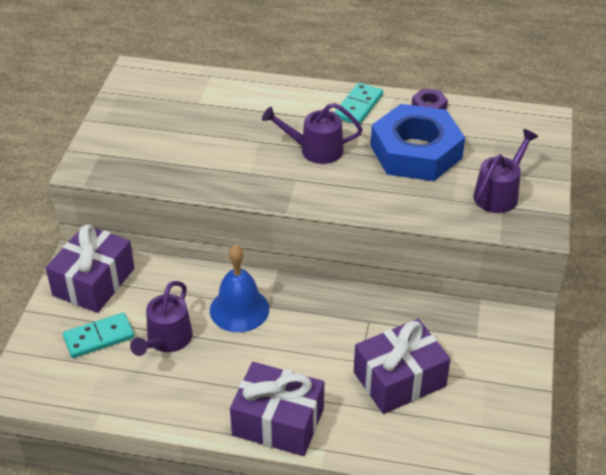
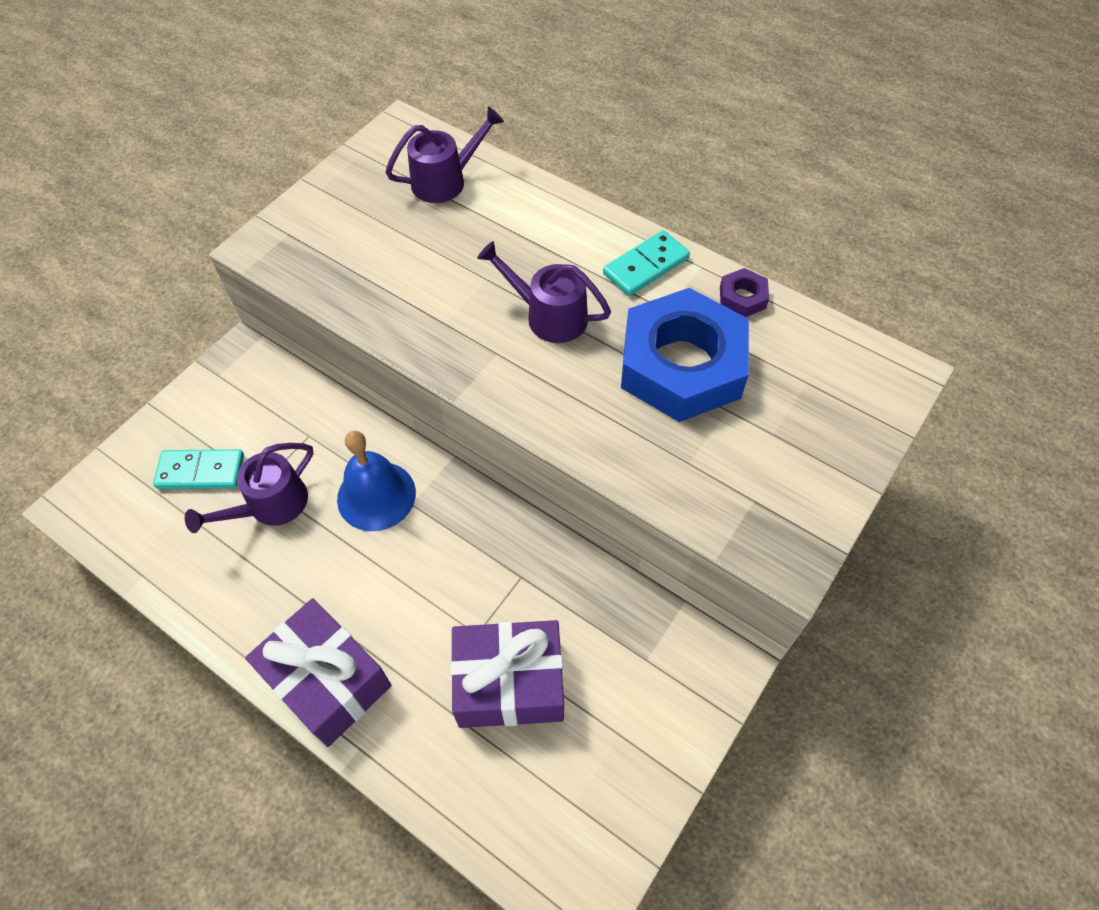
camera: 25 degrees right, 15 degrees up
purple gift [46,224,134,313] -> none
purple watering can [474,129,539,213] -> purple watering can moved to [385,107,504,203]

